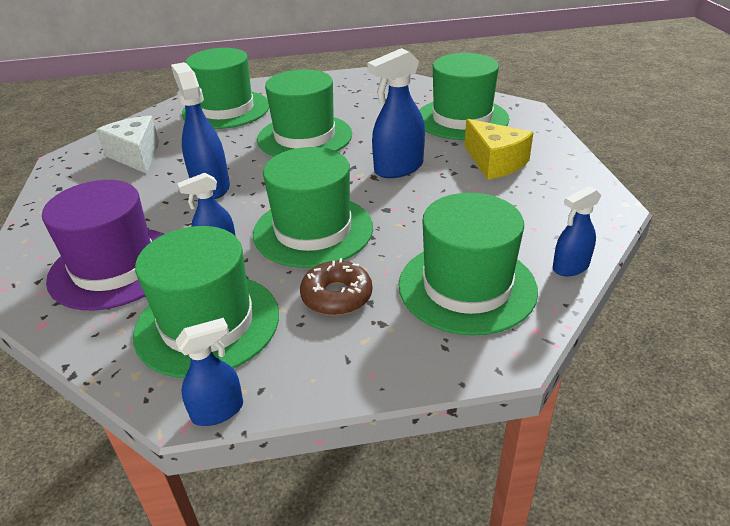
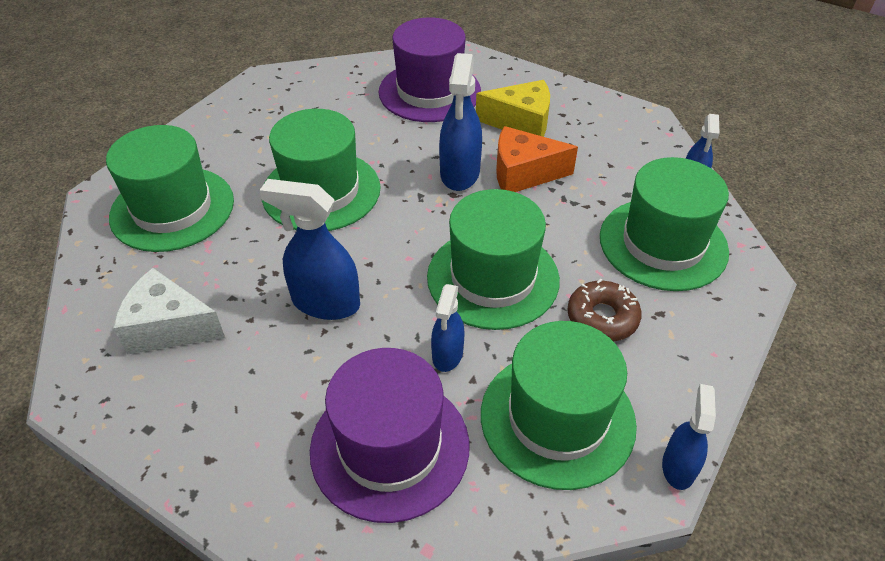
camera: 50 degrees left, 10 degrees up
green hat [419,53,509,140] -> purple hat [378,17,481,122]
none -> orange cheese [496,126,578,192]

